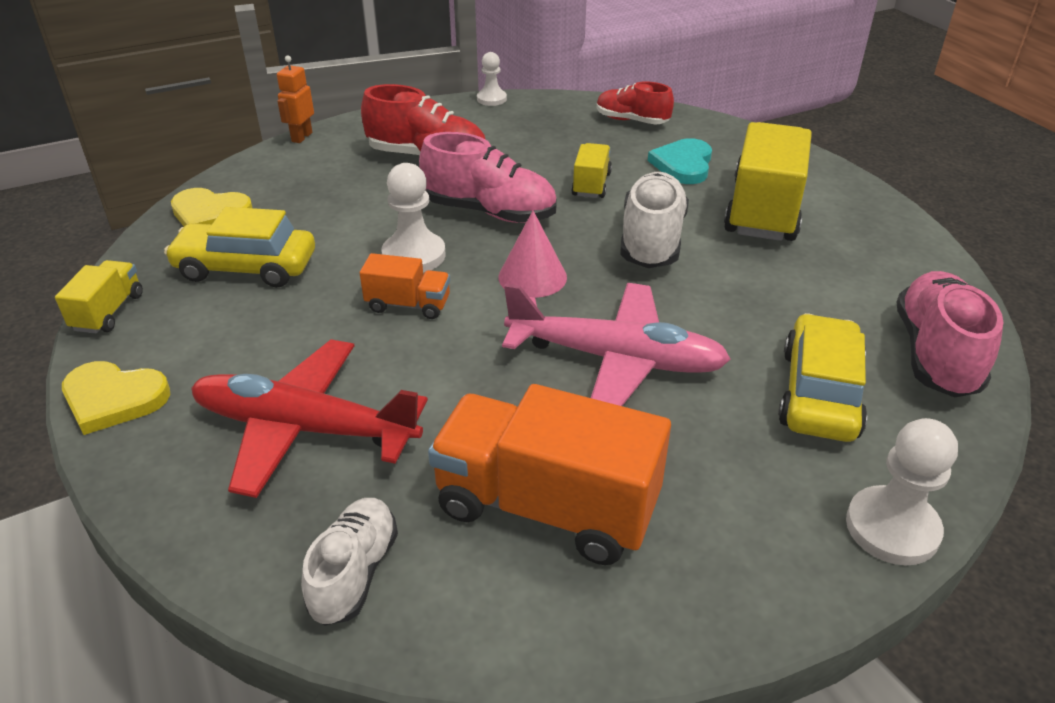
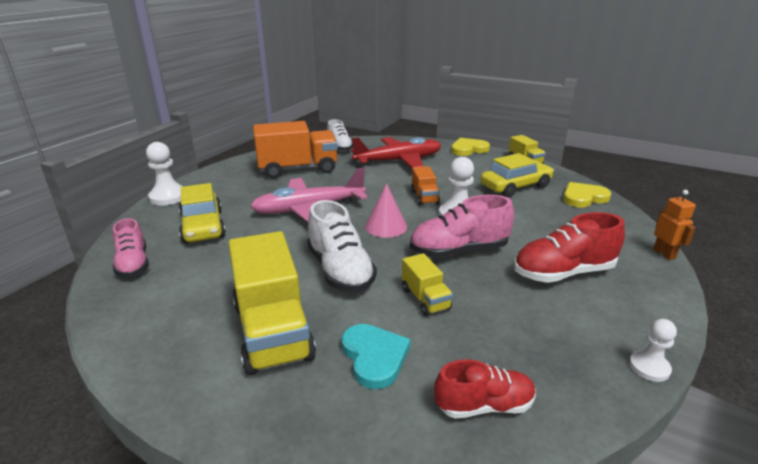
camera: 145 degrees right, 10 degrees down
orange truck [360,253,450,319] -> orange truck turned 75 degrees counterclockwise [411,166,440,206]
pink shoe [897,271,1003,397] -> pink shoe [113,218,149,277], size x0.65

